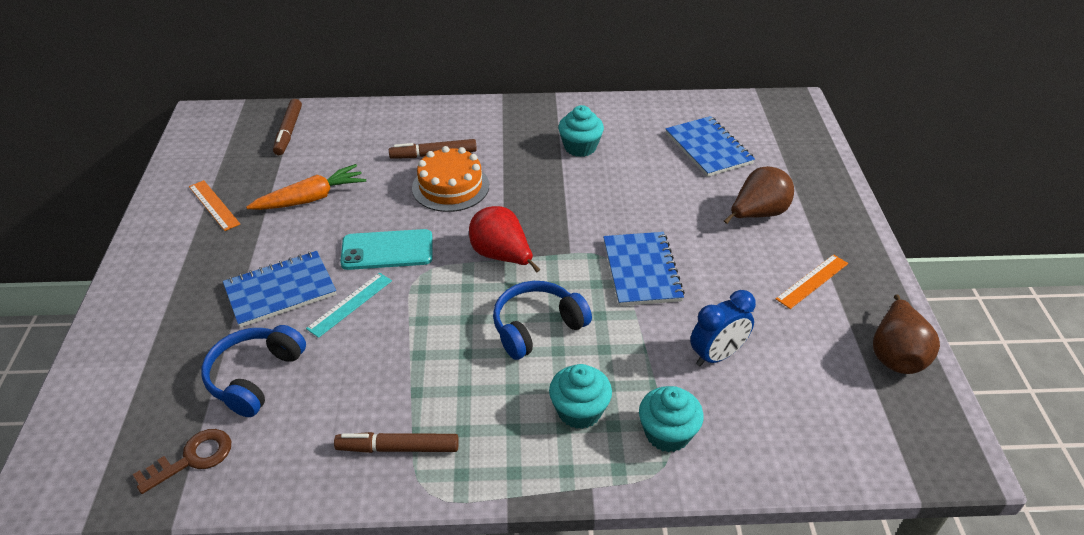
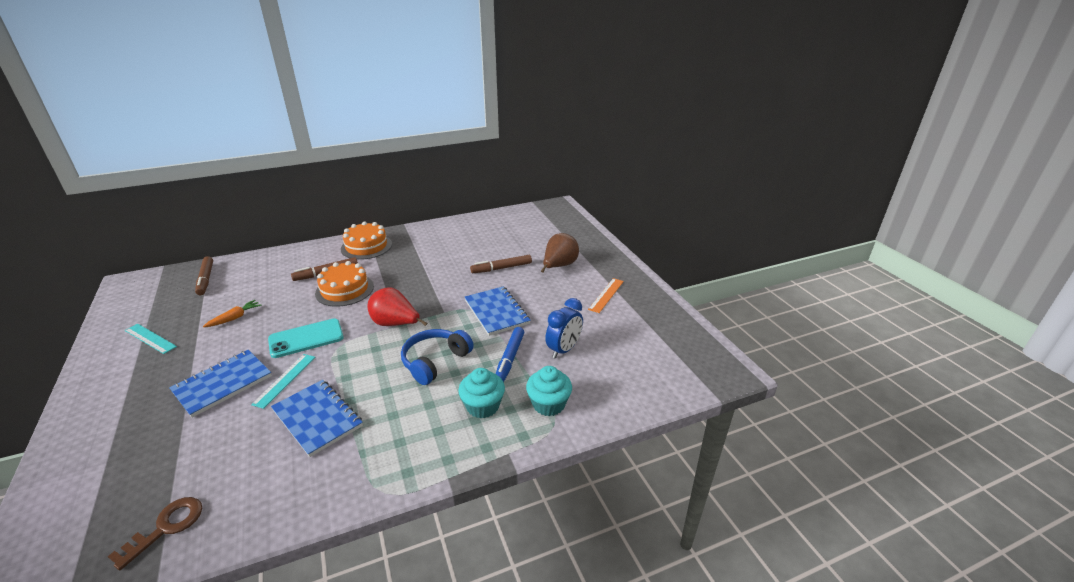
camera: 20 degrees left, 10 degrees down
orange ruler [189,180,240,231] -> turquoise ruler [125,324,177,354]
blue headphones [201,325,306,417] -> none
orange carrot [246,164,366,210] -> orange carrot [203,300,262,327], size x0.60
brown marker [334,432,459,453] -> brown marker moved to [470,255,532,273]
turquoise cupcake [558,105,604,157] -> none
blue notebook [665,116,755,177] -> blue notebook moved to [271,380,363,457]
brown pear [873,294,940,374] -> none
none -> orange cake [341,221,392,260]
none -> blue marker [496,327,524,382]

